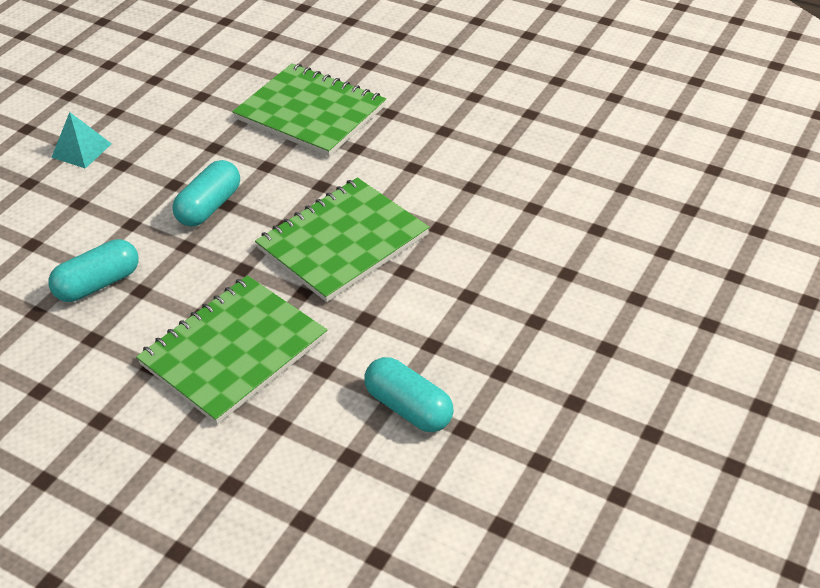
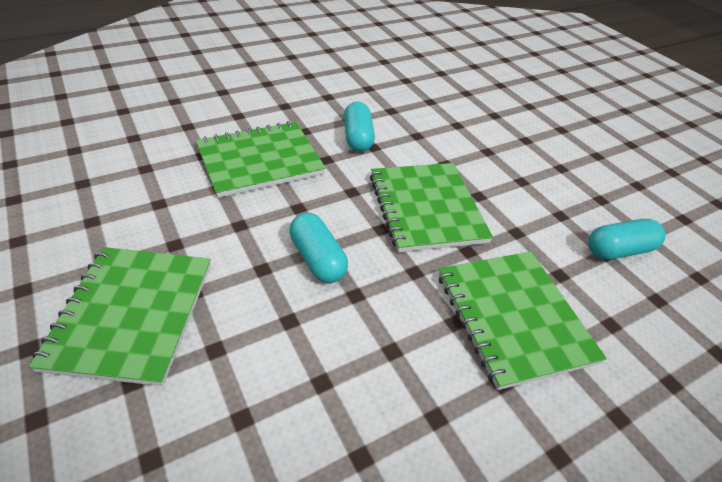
camera: 65 degrees left, 0 degrees up
turquoise capsule [48,239,139,302] -> turquoise capsule moved to [344,102,375,152]
turquoise pyramid [51,112,112,169] -> green notebook [29,247,211,386]

